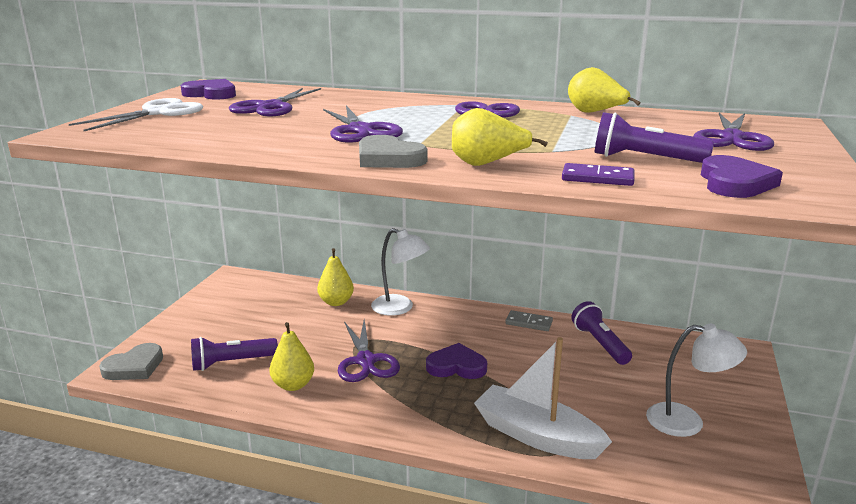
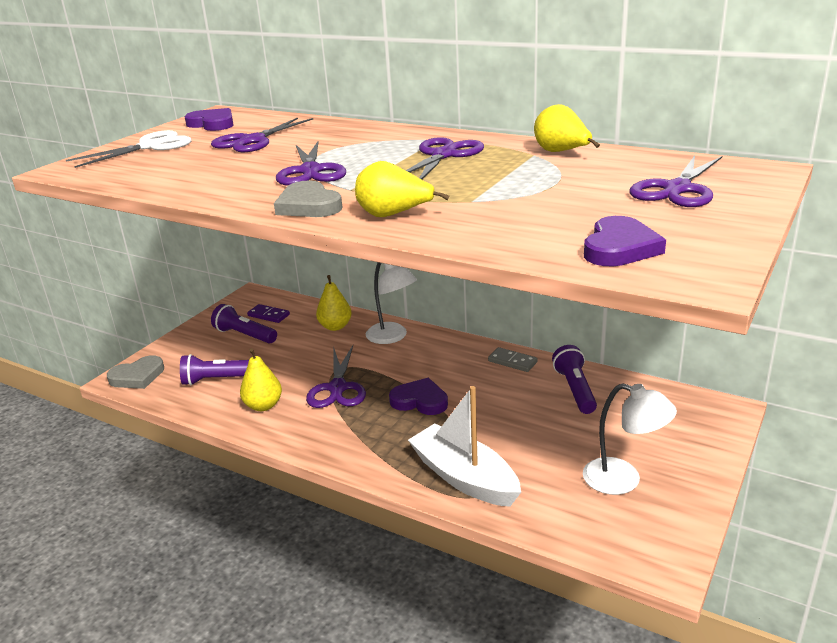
camera: 15 degrees right, 5 degrees up
purple domino [562,163,635,186] -> purple domino moved to [247,304,290,323]
purple flashlight [595,112,714,163] -> purple flashlight moved to [211,304,277,344]

